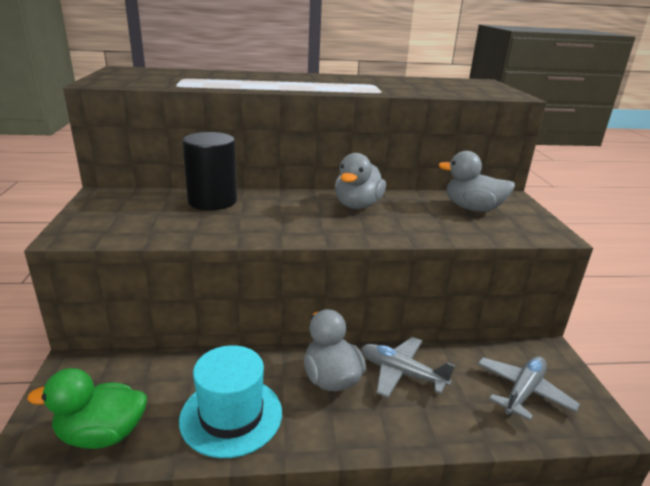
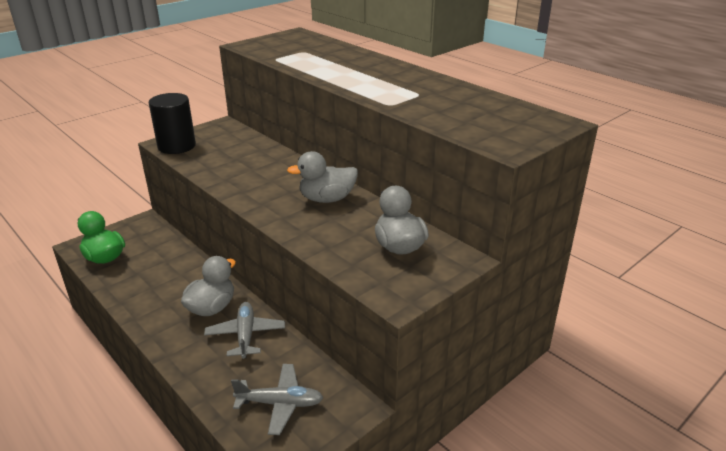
camera: 55 degrees right, 5 degrees up
turquoise hat [179,345,282,458] -> none
black cylinder [182,132,237,210] -> black cylinder moved to [149,93,196,154]

